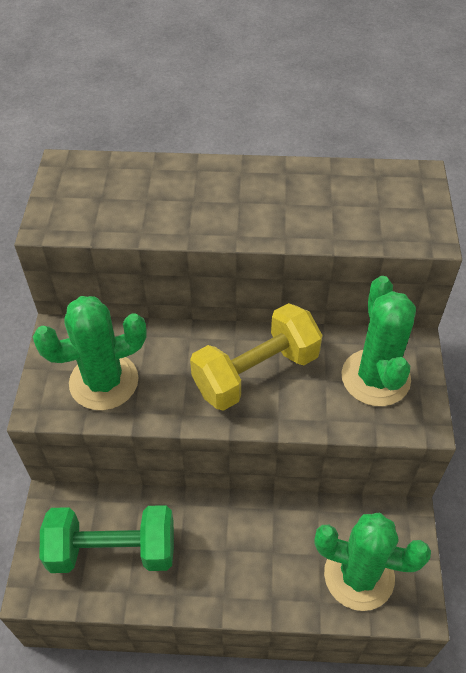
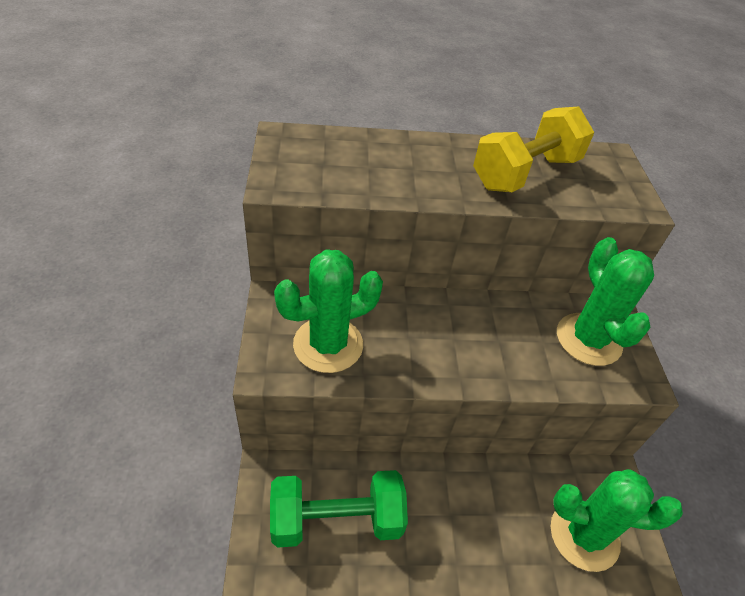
camera: 10 degrees left, 5 degrees down
yellow dumbbell [190,303,323,411] -> yellow dumbbell moved to [473,107,595,192]

